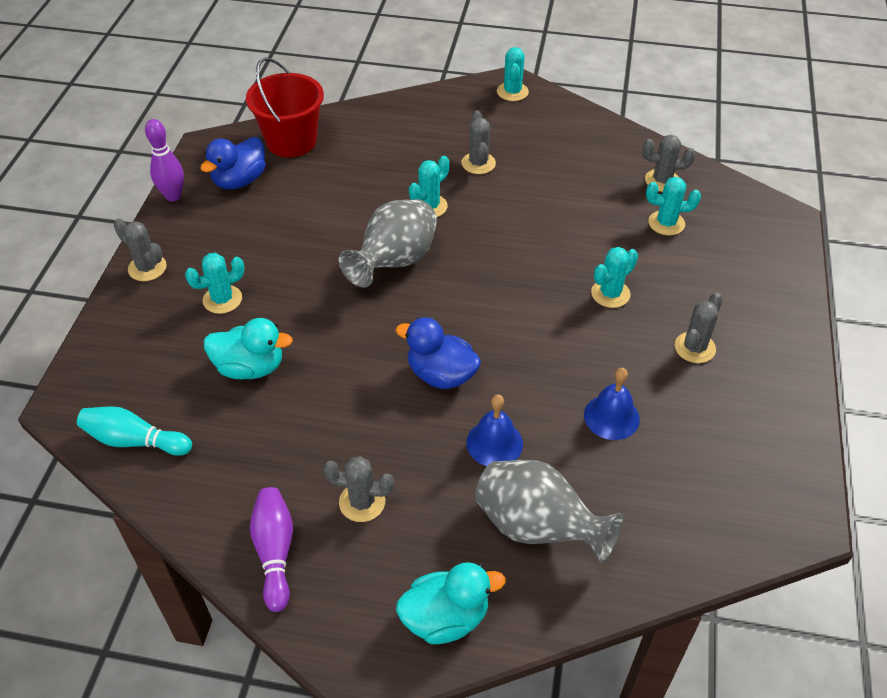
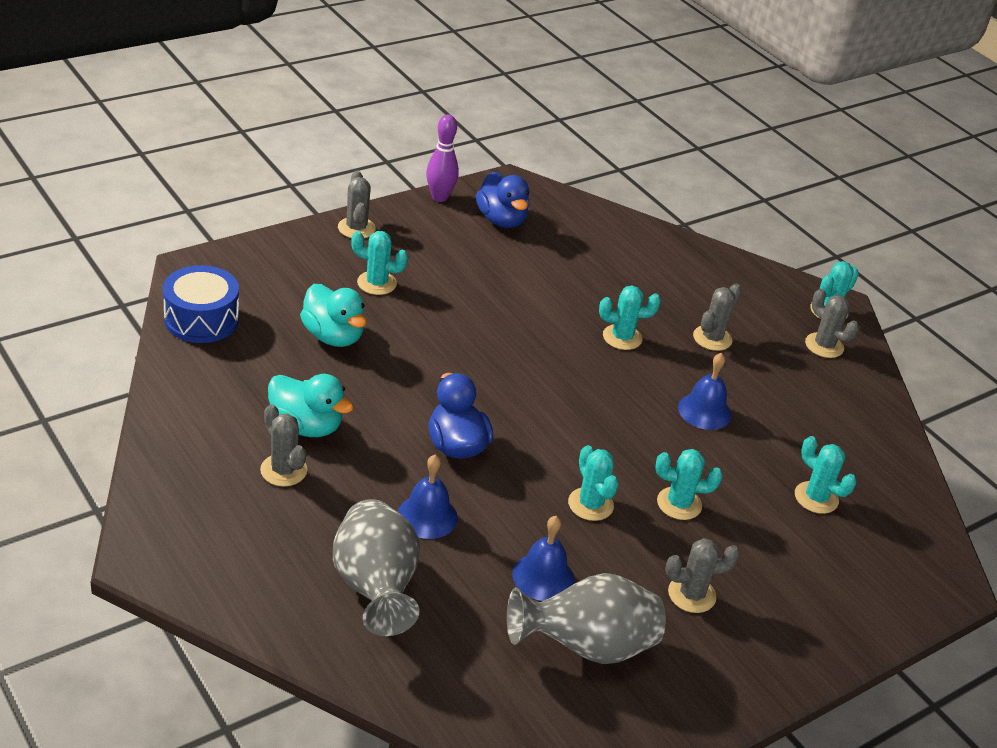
camera: 40 degrees right, 10 degrees down
turquoise bowling pin [77,406,192,456] -> blue drum [163,265,239,343]
blue duck [200,137,266,189] -> blue duck turned 105 degrees counterclockwise [476,172,529,228]
red bucket [246,58,324,157] -> none
purple bowling pin [250,487,293,612] -> none
grey vase [339,199,437,287] -> grey vase moved to [507,573,666,664]
turquoise duck [396,562,506,644] -> turquoise duck moved to [268,374,354,437]
grey cactus [643,135,695,192] -> grey cactus moved to [805,289,859,358]
none -> turquoise cactus [568,445,619,521]
none -> blue bell [678,353,732,430]

